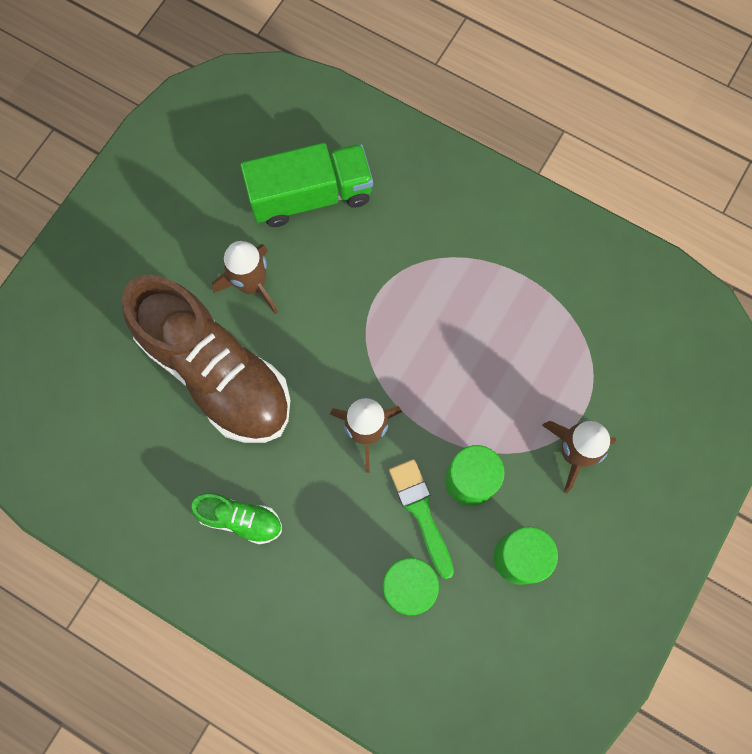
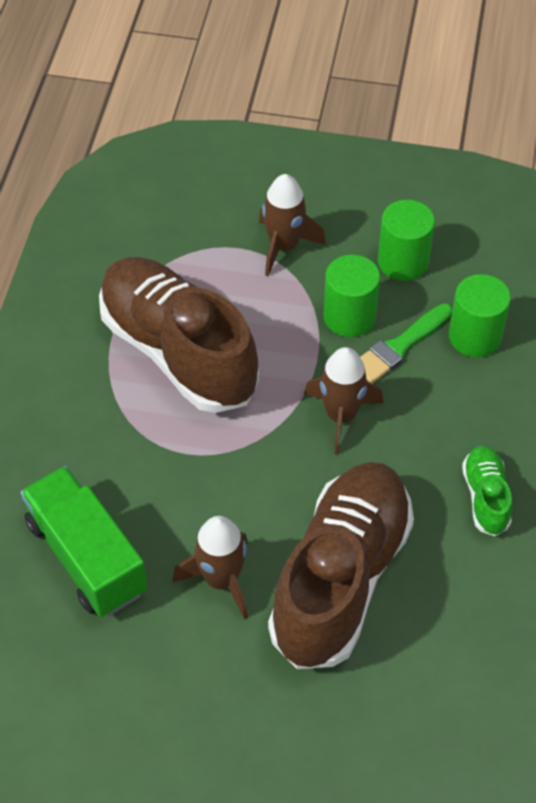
camera: 110 degrees left, 20 degrees down
none -> brown shoe [99,257,259,413]

